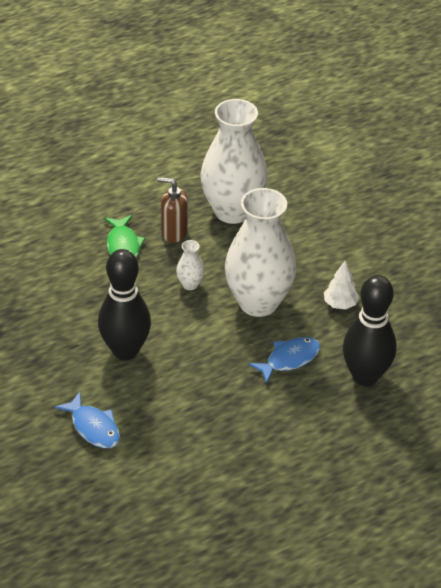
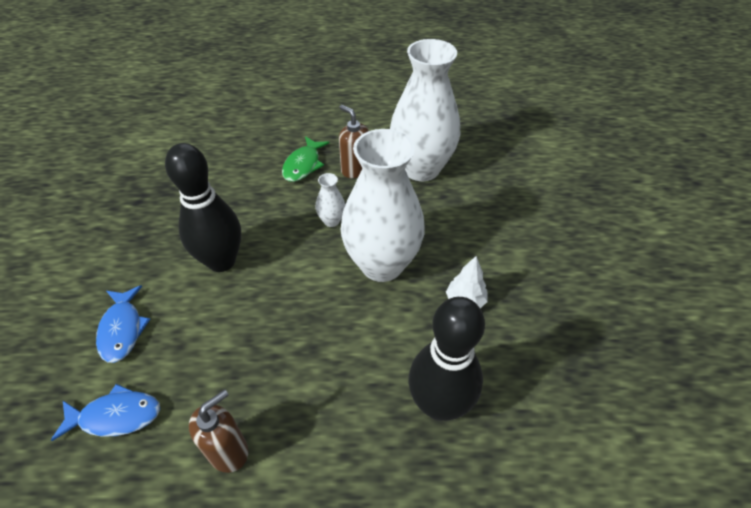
camera: 30 degrees right, 5 degrees up
blue fish [248,337,321,384] -> blue fish moved to [51,384,160,441]
none -> brown soap dispenser [189,389,248,473]

